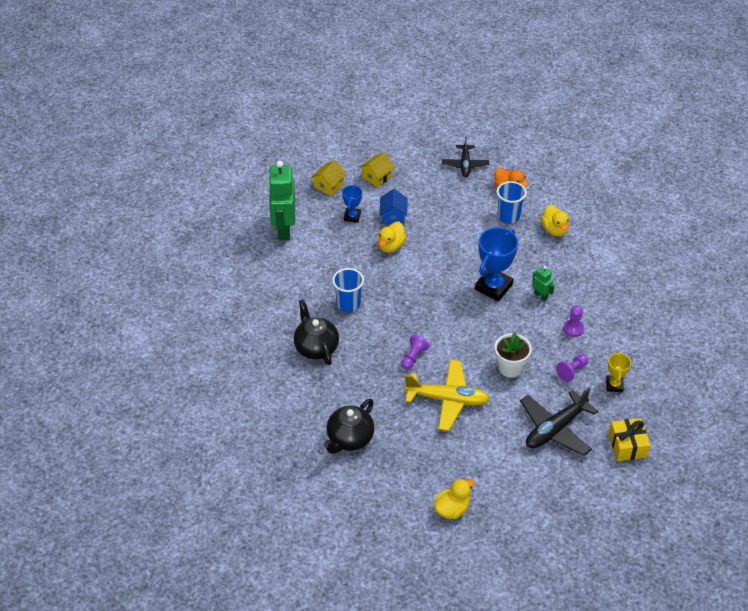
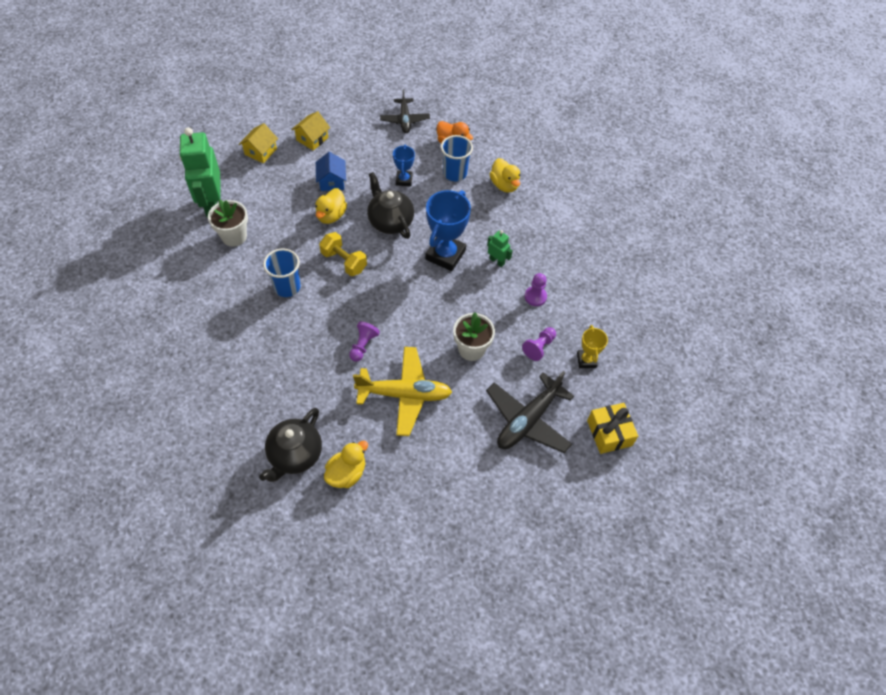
camera: 10 degrees left, 10 degrees up
black teapot [294,299,339,365] -> black teapot moved to [367,172,414,239]
blue trophy [342,184,362,223] -> blue trophy moved to [393,145,415,187]
yellow duck [434,479,475,519] -> yellow duck moved to [324,441,368,488]
none -> white flower pot [208,200,248,247]
none -> yellow dumbbell [319,232,367,276]

